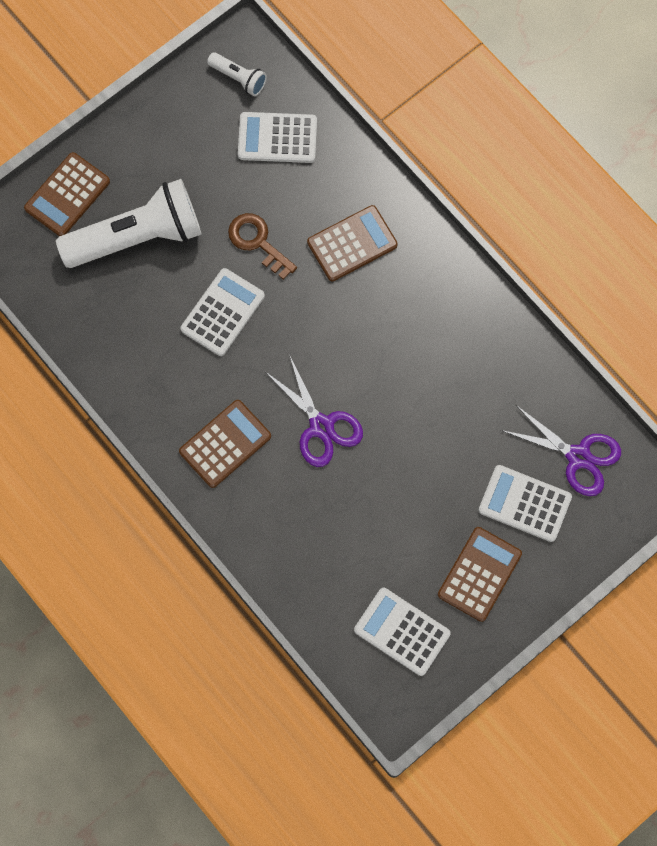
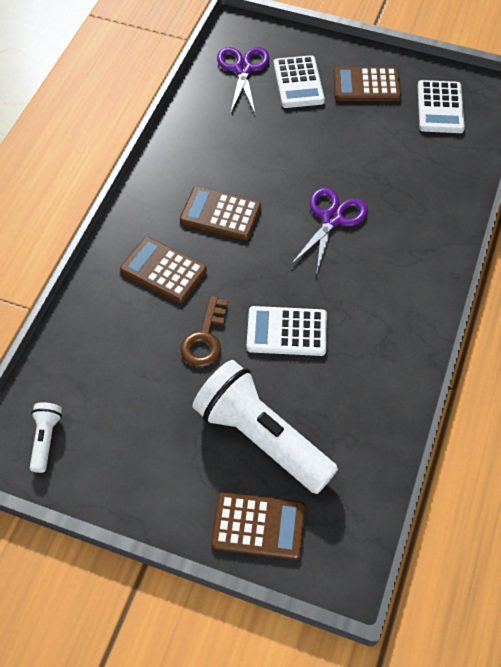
camera: 120 degrees left, 15 degrees down
brown calculator [179,400,271,488] -> brown calculator moved to [180,186,261,240]
white calculator [238,112,317,163] -> none

